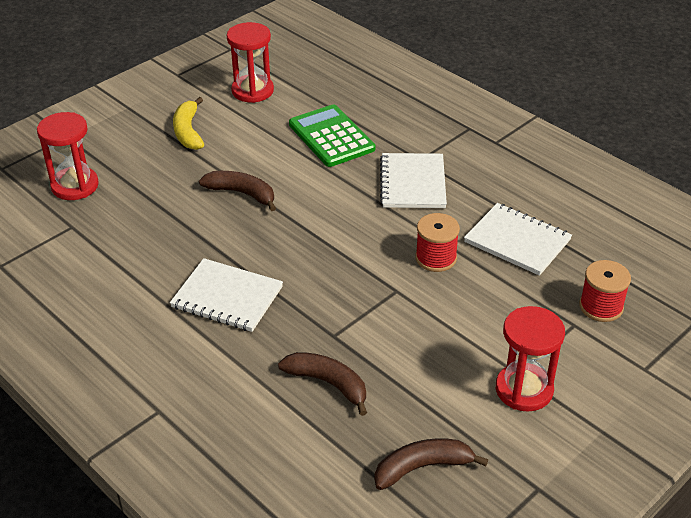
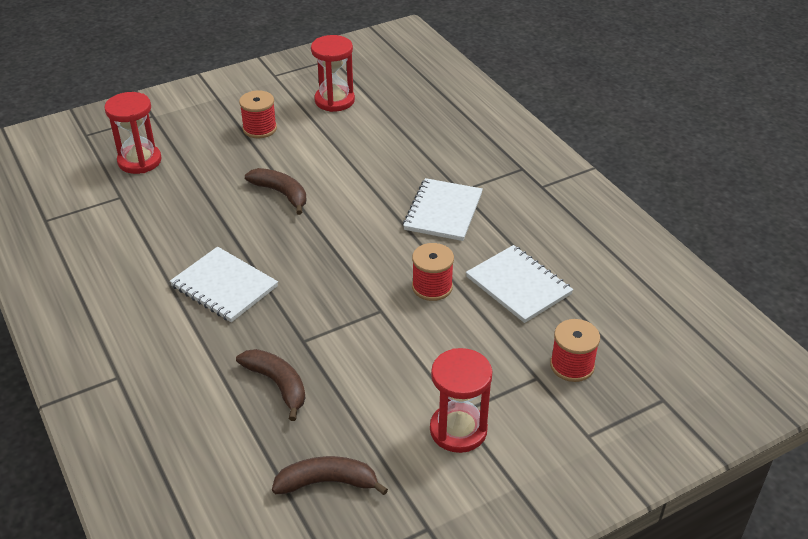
camera: 15 degrees right, 0 degrees up
yellow banana [173,97,204,150] -> red spool [239,90,277,138]
green calculator [289,105,376,167] -> none

